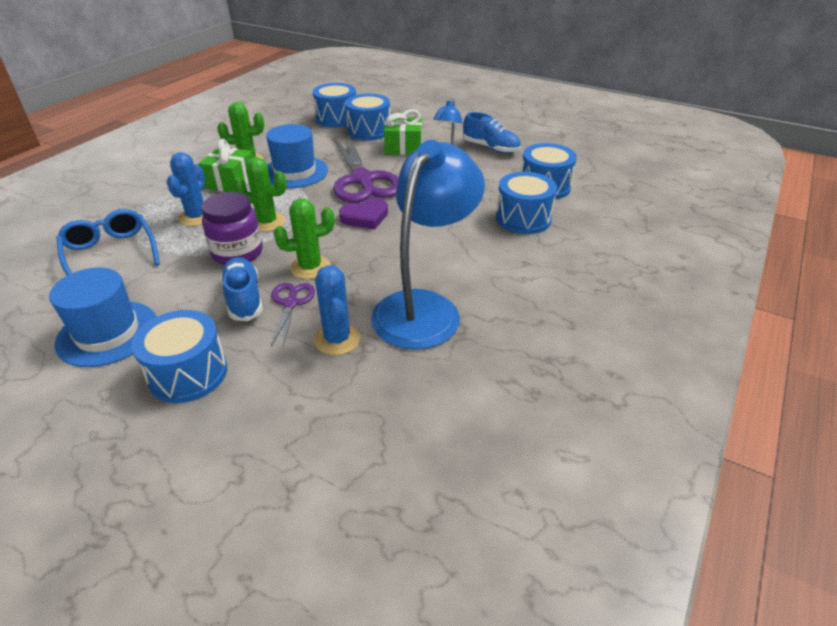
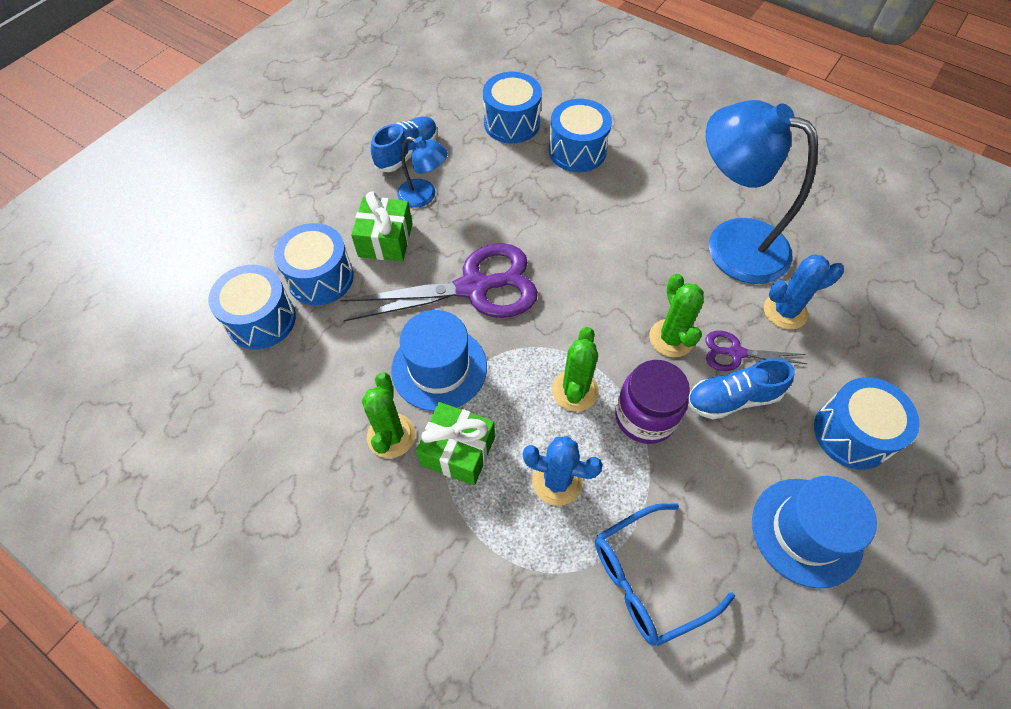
camera: 85 degrees left, 20 degrees up
purple heart [339,198,388,230] -> none

